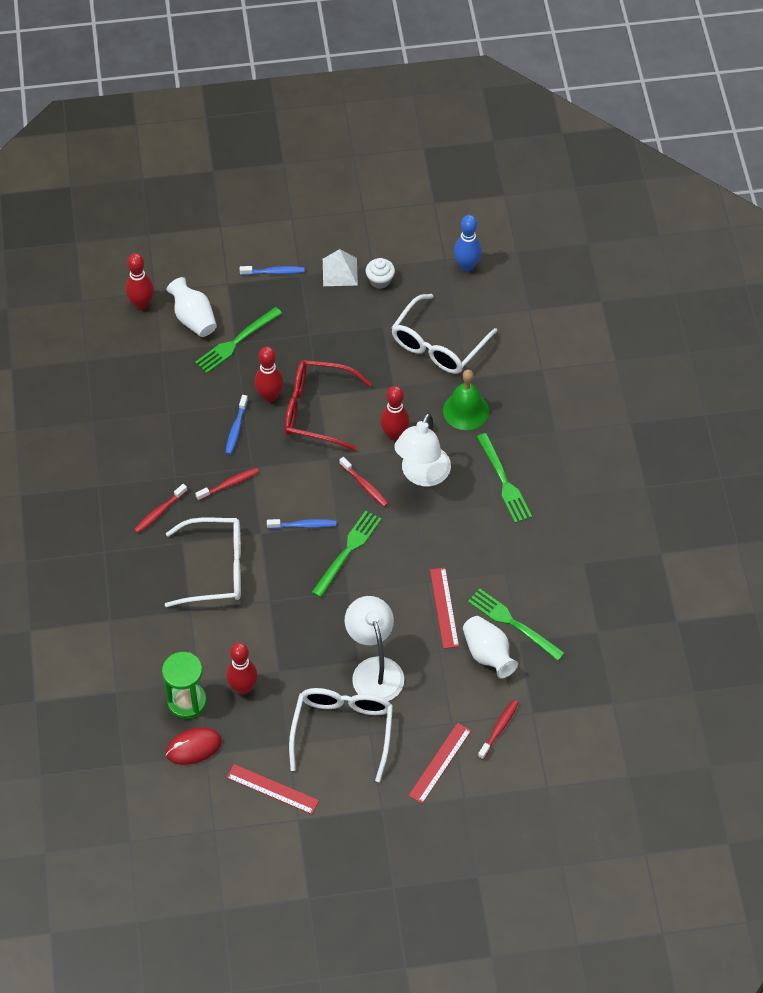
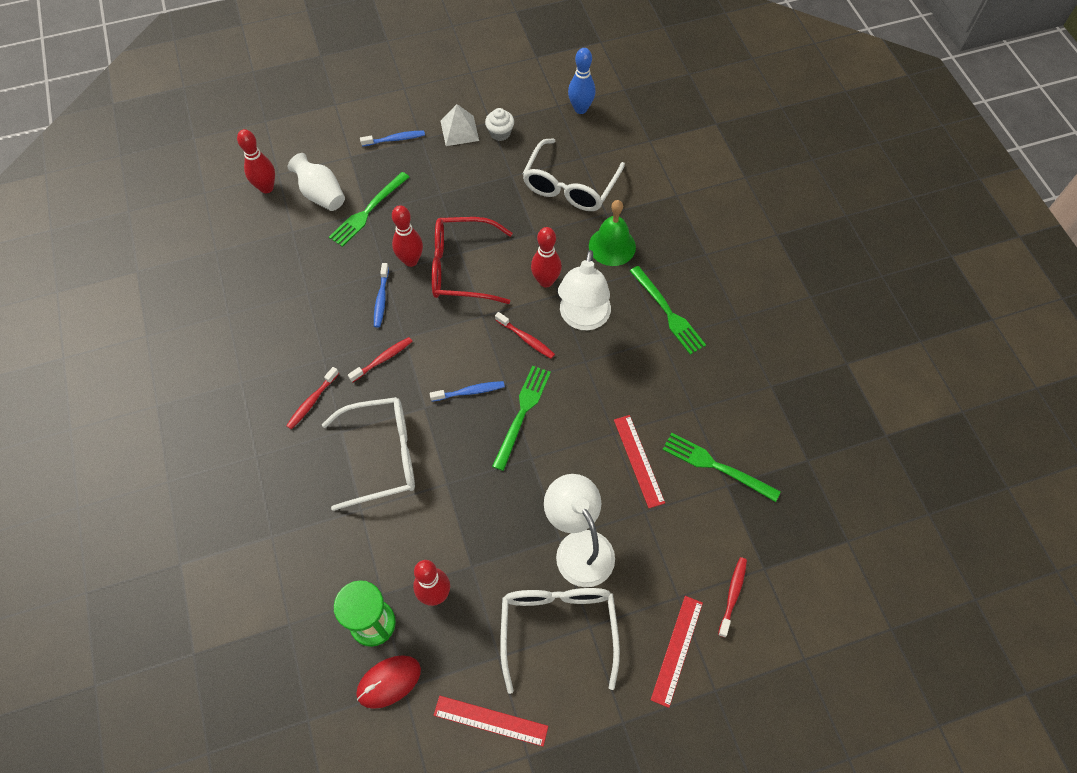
camera: 10 degrees left, 5 degrees up
white vase [463,616,518,678] -> none

